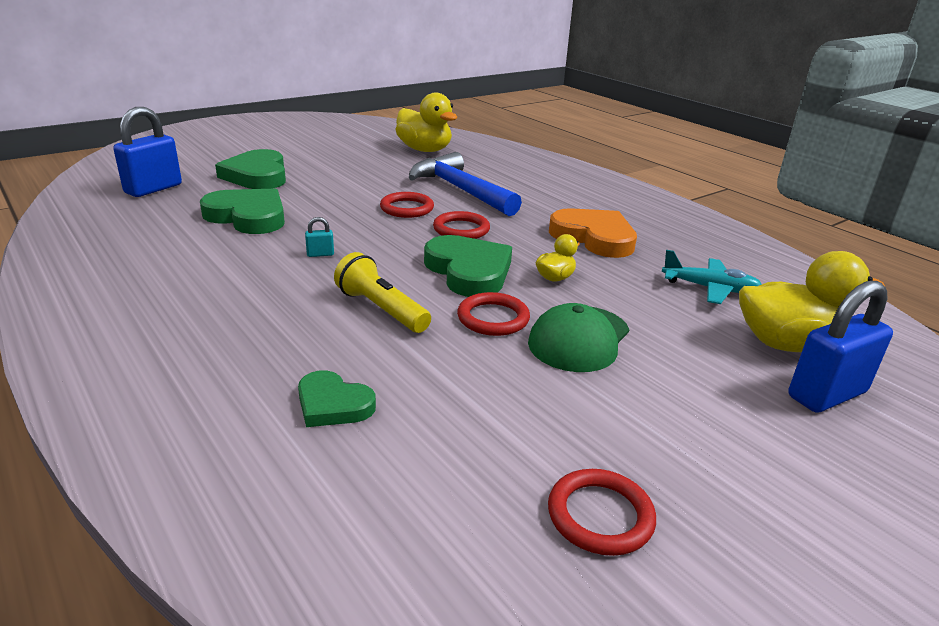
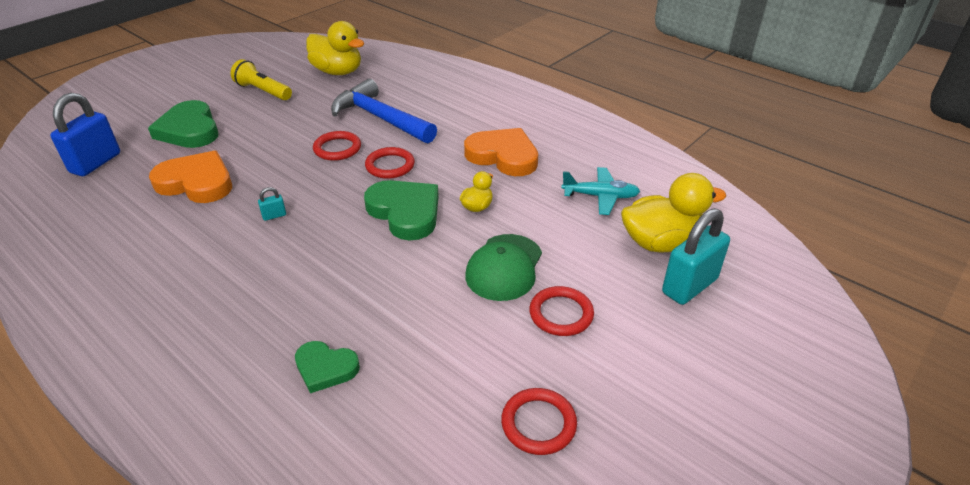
camera: 10 degrees left, 10 degrees up
green heart [200,189,285,234] -> orange heart [149,150,232,203]
yellow flashlight [334,252,431,333] -> yellow flashlight moved to [231,59,292,100]
red ring [457,292,530,336] -> red ring moved to [529,286,594,336]
blue padlock [788,281,893,413] -> turquoise padlock [662,208,730,305]

